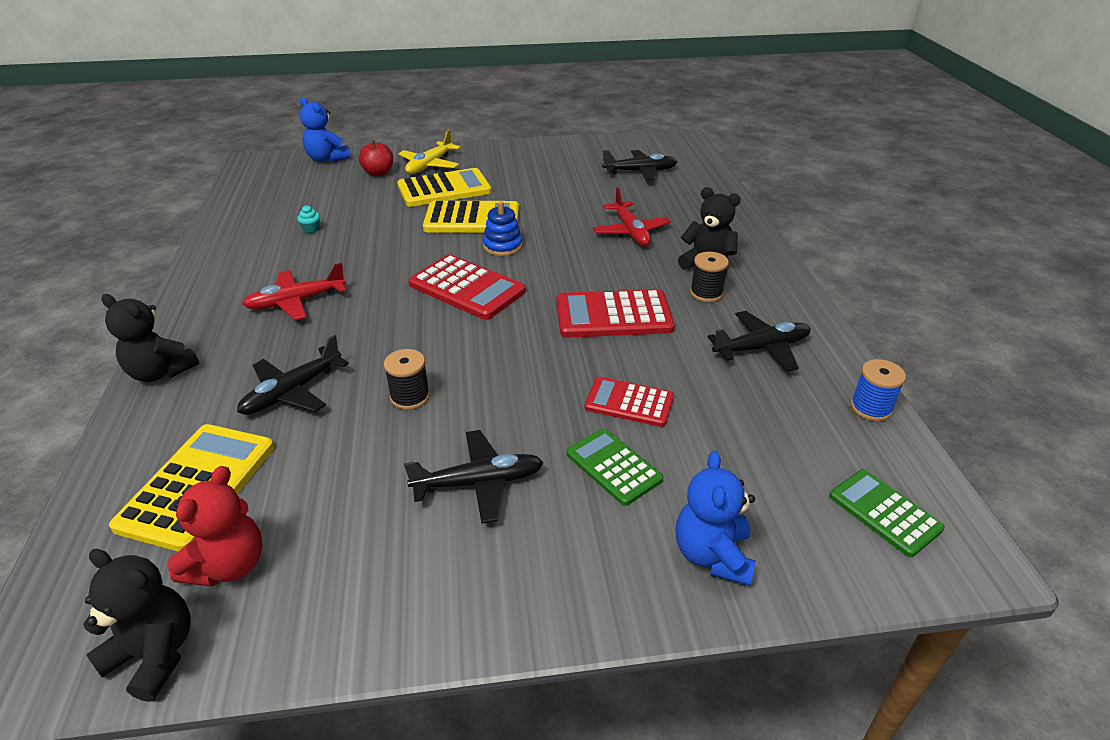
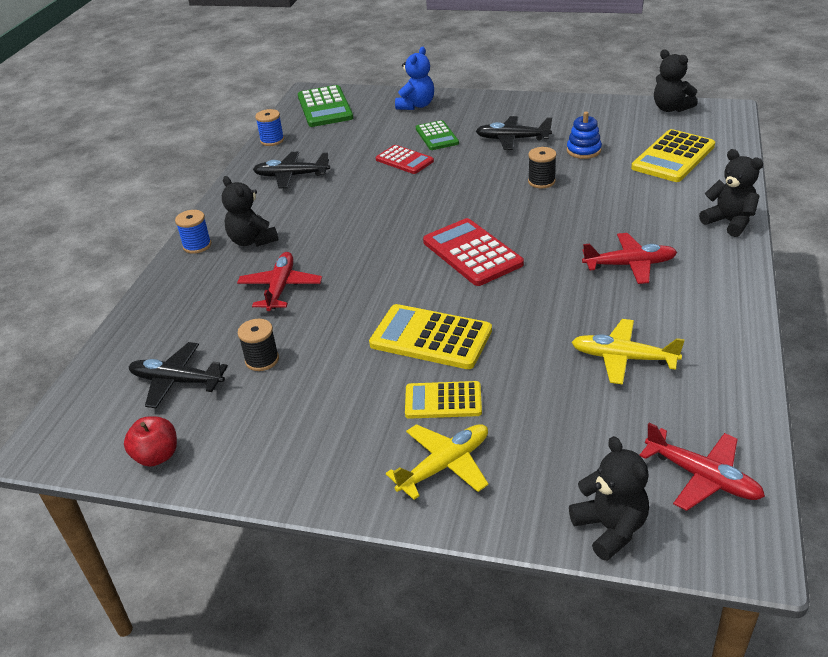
camera: 155 degrees left, 0 degrees up
red teddy bear [167,466,263,587] -> none
black plane [237,335,349,415] -> none
turquoise cupcake [297,205,320,233] -> yellow plane [572,319,685,385]
blue teddy bear [300,97,350,163] -> black teddy bear [569,436,649,561]
red apple [359,140,393,176] -> red apple moved to [124,416,177,467]
yellow calculator [397,168,492,207] -> yellow calculator [405,381,482,419], size x0.63
blue stacking toy [483,201,523,256] -> blue stacking toy moved to [567,112,602,159]
red calculator [557,289,675,338] -> none
black spool [690,252,729,302] -> black spool moved to [238,319,279,371]
green calculator [829,469,945,557] -> green calculator [298,85,353,127], size x1.58
none -> blue spool [175,210,211,254]
none -> red plane [640,423,765,511]

